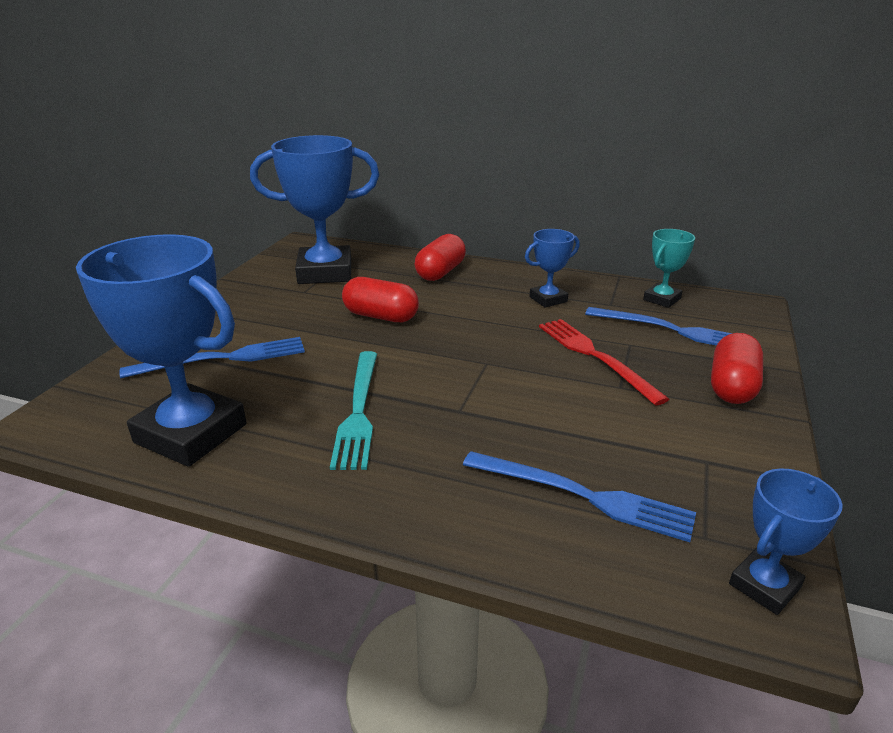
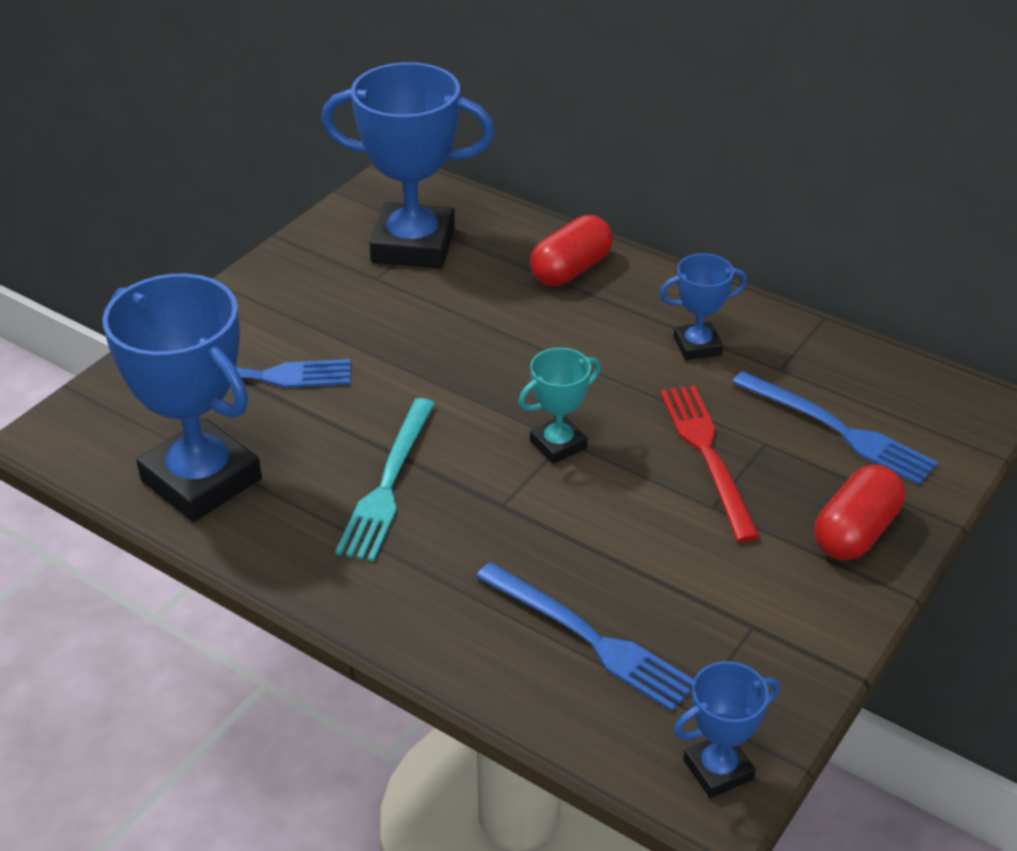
camera: 15 degrees right, 10 degrees up
red capsule [342,277,419,322] -> none
turquoise trophy [643,229,695,308] -> turquoise trophy moved to [519,348,601,464]

